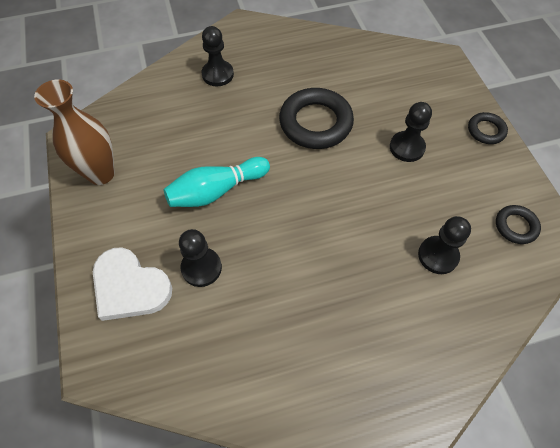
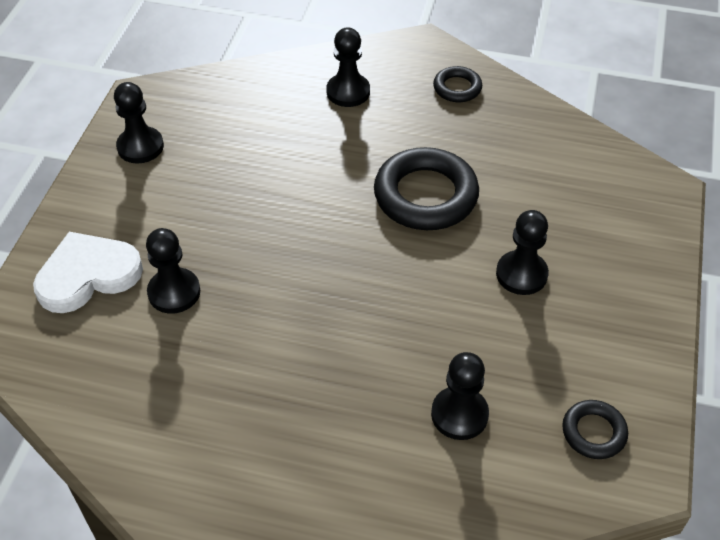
camera: 30 degrees right, 10 degrees down
brown vase [34,80,115,185] -> black pawn [114,82,164,163]
white heart [93,247,172,321] -> white heart turned 90 degrees clockwise [33,232,143,313]
turquoise bowling pin [163,157,270,207] -> none
black ring [468,112,508,144] -> black ring moved to [433,66,482,102]

